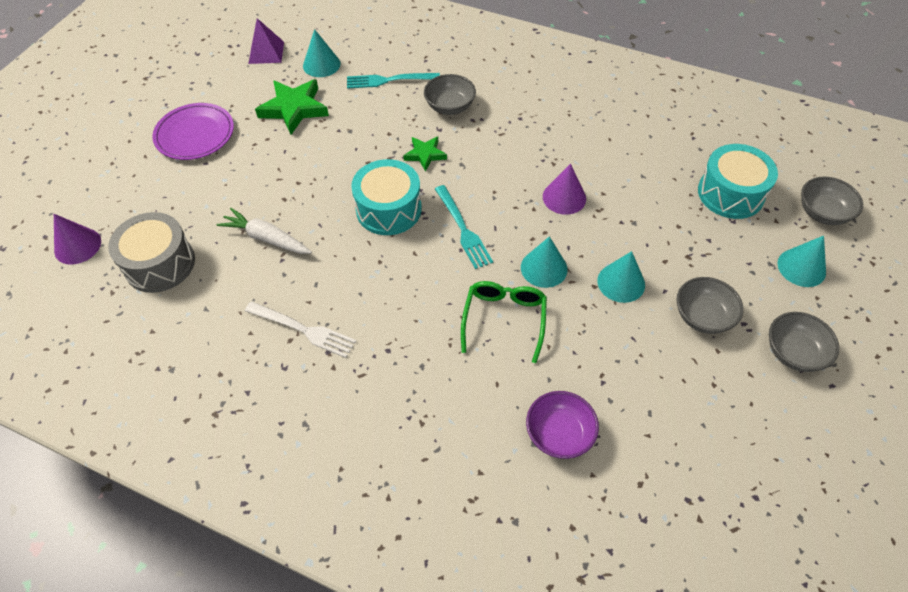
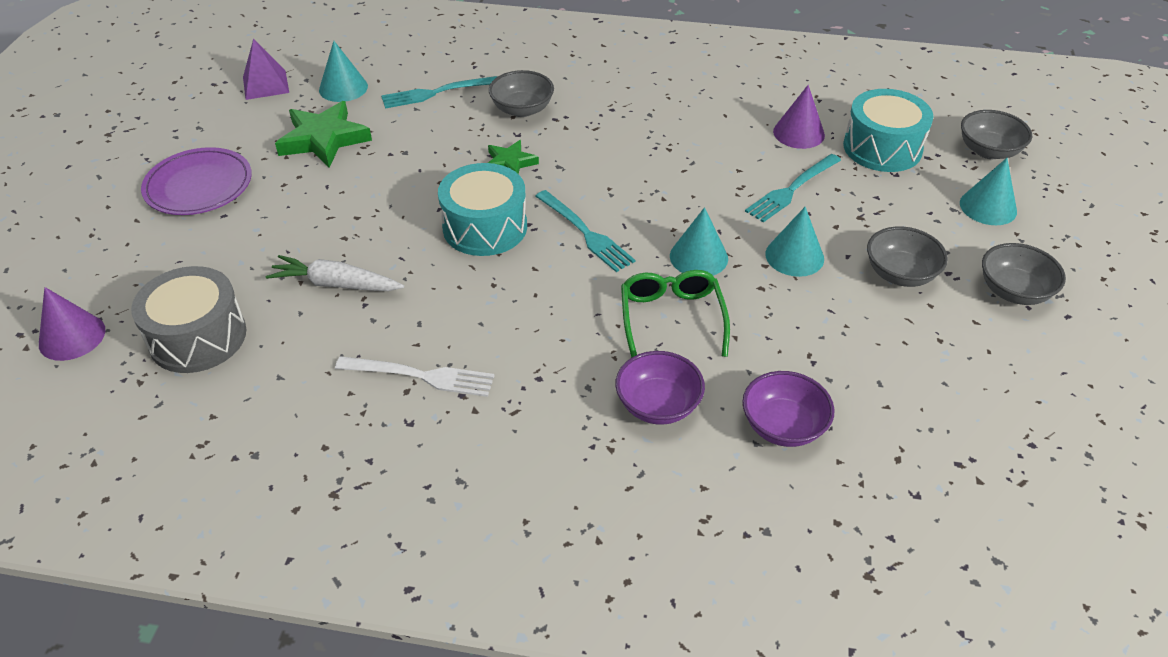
camera: 15 degrees left, 10 degrees down
purple cone [543,164,586,215] -> purple cone moved to [773,85,825,149]
none -> purple bowl [615,351,705,425]
none -> turquoise fork [745,154,841,223]

